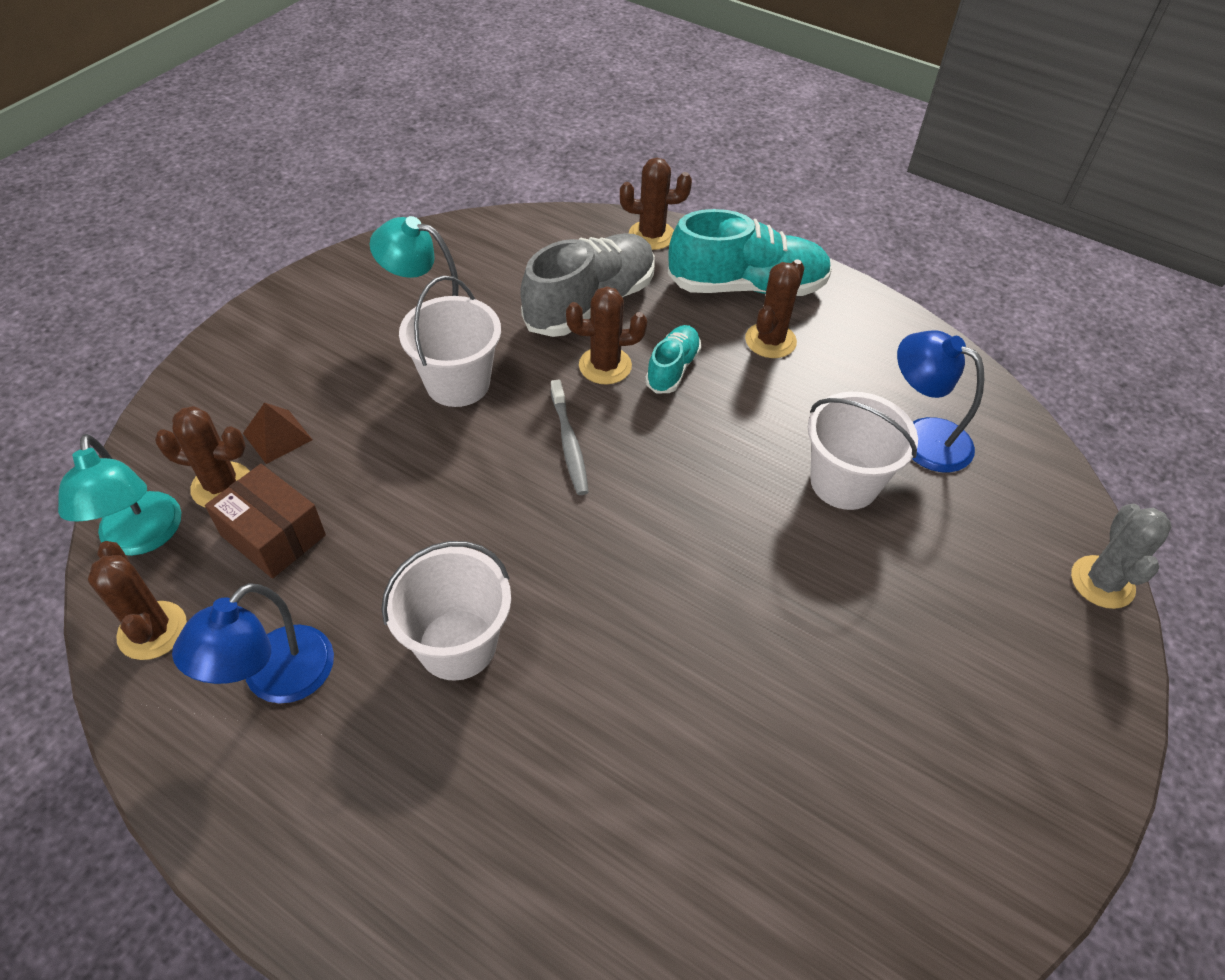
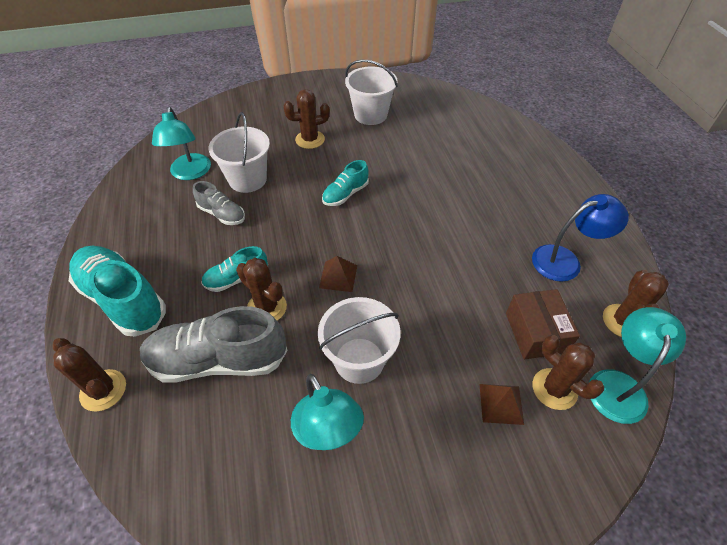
camera: 135 degrees left, 0 degrees up
white bucket [381,541,511,681] -> white bucket moved to [345,60,398,125]
grey toothbrush [551,379,589,495] -> brown pyramid [319,256,357,292]
brown cactus [745,260,805,358] -> brown cactus moved to [283,89,330,149]
blue lamp [897,330,984,473] -> turquoise lamp [152,107,211,180]
grey cactus [1071,504,1172,609] -> none
none -> grey shoe [193,181,245,225]
none -> turquoise shoe [322,160,369,206]

